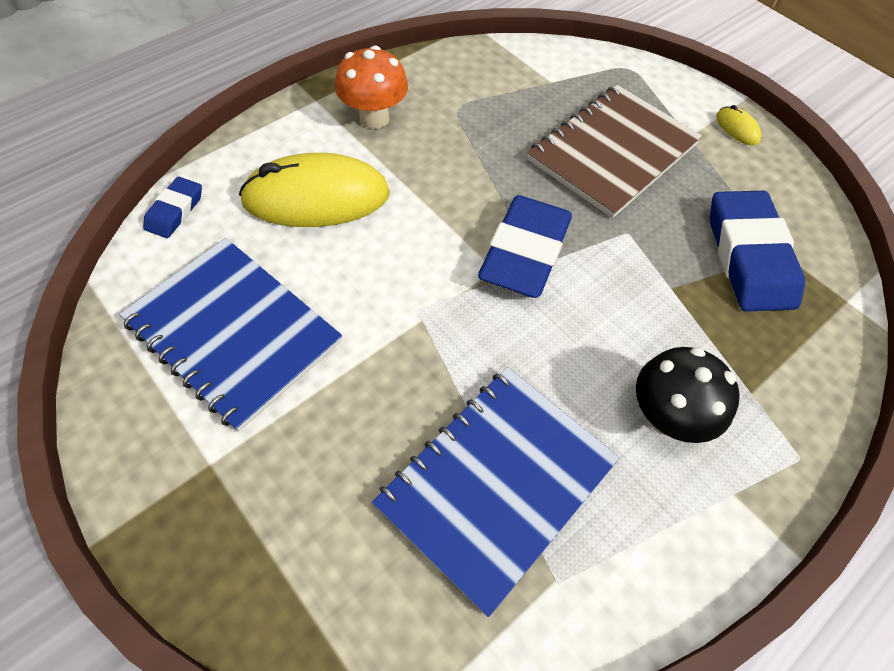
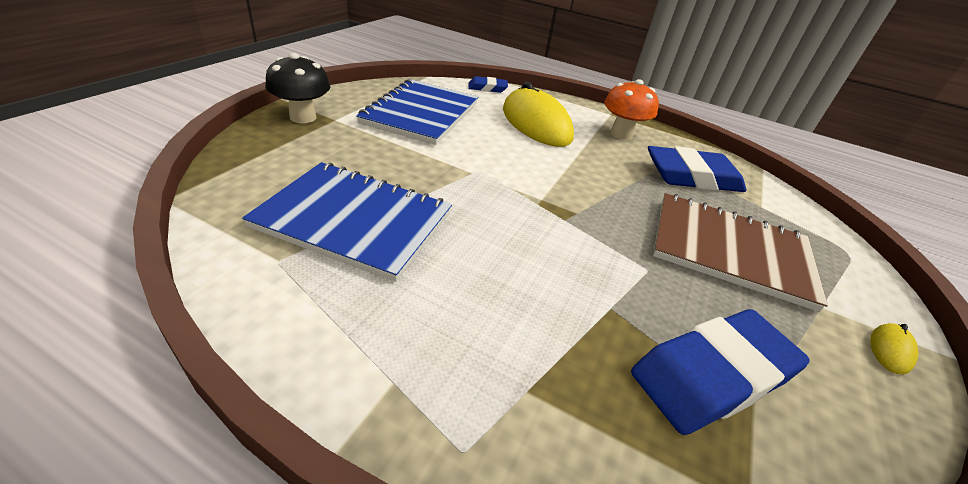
camera: 65 degrees right, 20 degrees down
blue eraser [478,195,572,298] -> blue eraser moved to [648,146,746,192]
black mushroom [636,347,740,443] -> black mushroom moved to [265,53,330,123]

